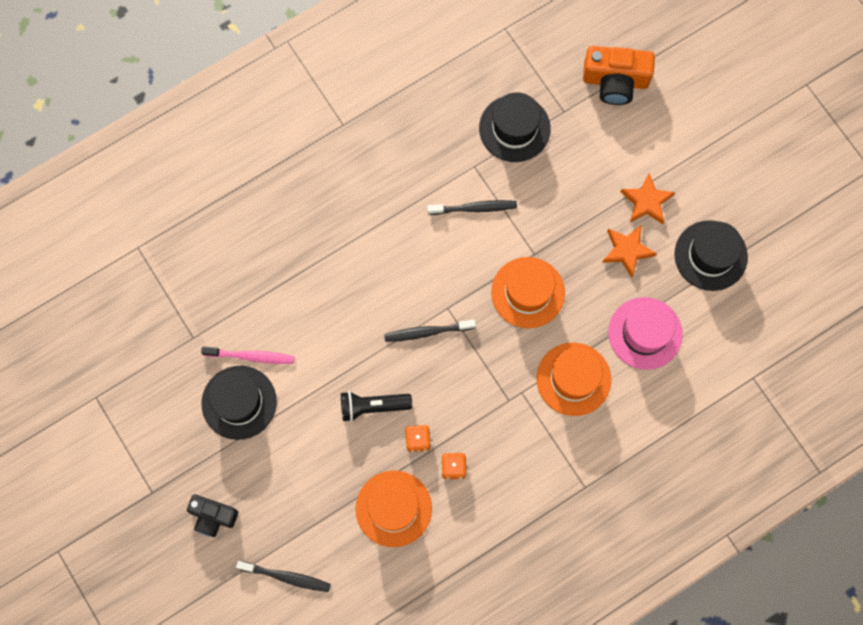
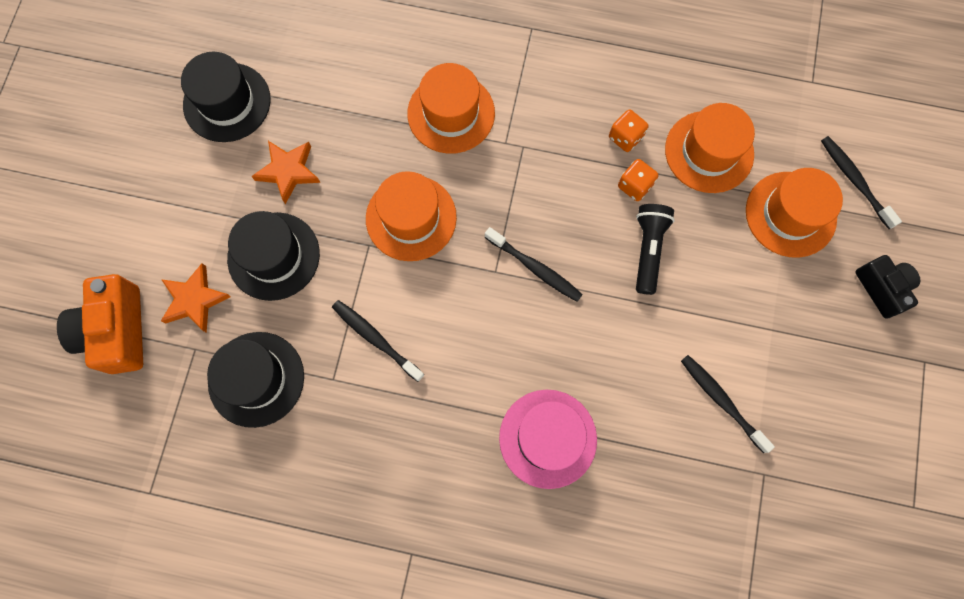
camera: 135 degrees left, 0 degrees up
pink toothbrush [201,347,295,364] -> black toothbrush [681,355,775,453]
black hat [202,366,277,440] -> black hat moved to [227,211,320,301]
black flashlight [341,391,412,422] -> black flashlight turned 120 degrees counterclockwise [636,204,675,295]
orange camera [583,46,655,105] -> orange camera turned 150 degrees counterclockwise [57,274,143,374]
pink hat [608,297,683,370] -> pink hat moved to [499,390,597,489]
orange star [621,173,675,224] -> orange star moved to [161,263,231,333]
none -> orange hat [746,168,843,258]

